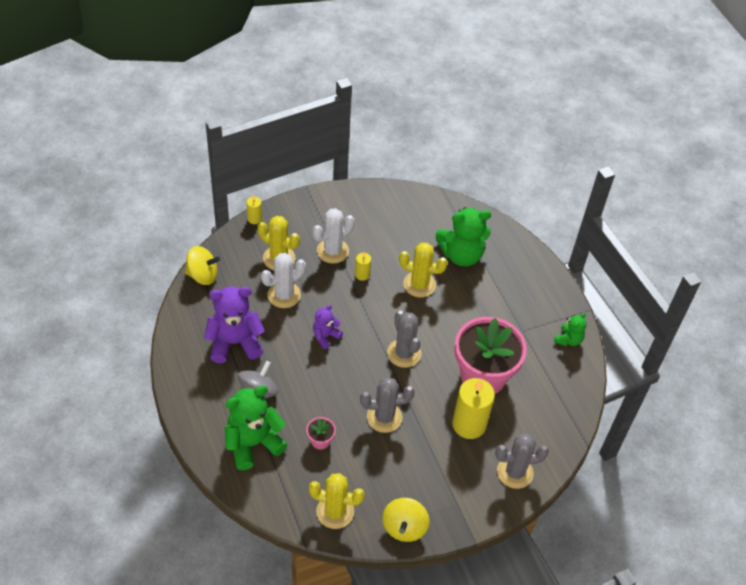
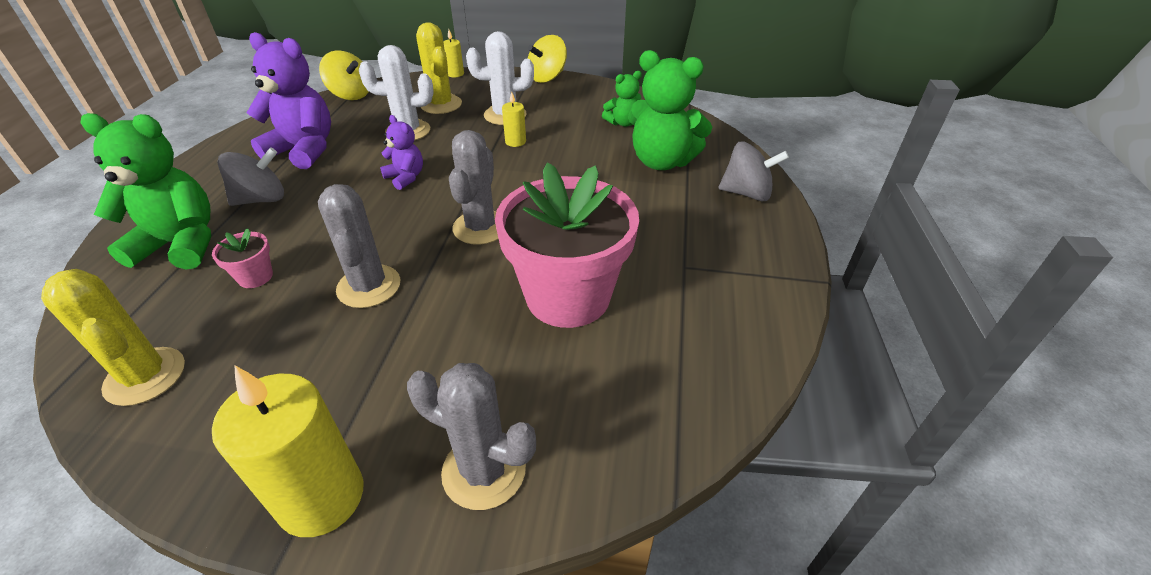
camera: 35 degrees right, 10 degrees down
purple teddy bear [313,305,343,349] -> purple teddy bear turned 60 degrees clockwise [380,115,423,190]
grey cactus [360,377,415,433] -> grey cactus turned 45 degrees clockwise [318,184,400,308]
yellow spinning top [382,498,429,542] -> yellow spinning top moved to [528,35,567,83]
yellow cactus [399,243,448,297] -> none
yellow candle [452,378,495,439] -> yellow candle moved to [212,365,363,537]
green teddy bear [554,312,587,346] -> green teddy bear moved to [602,71,642,127]
none -> grey spinning top [718,142,789,201]

